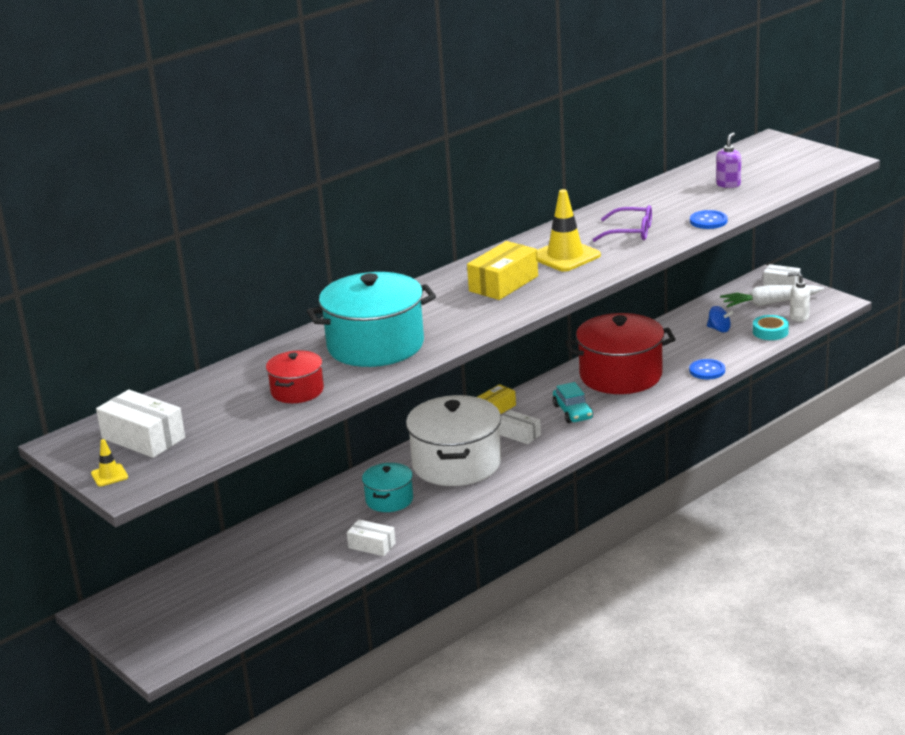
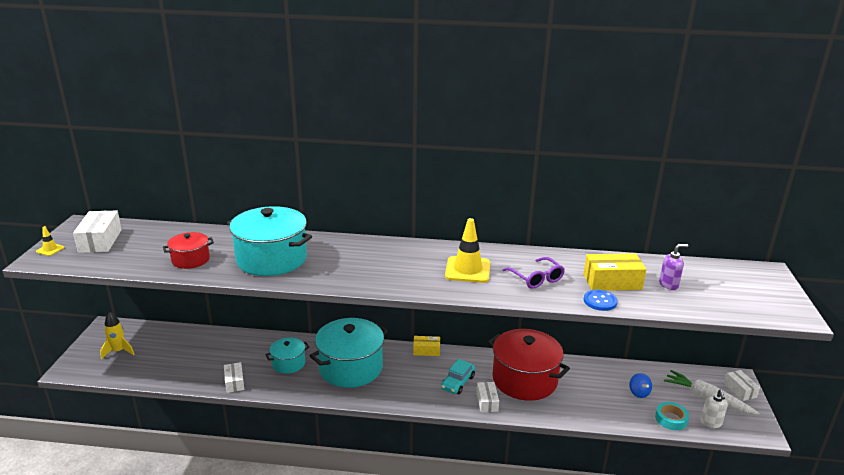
camera: 45 degrees right, 0 degrees up
white pot [406,395,501,486] -> turquoise pot [310,318,388,388]
yellow box [467,241,538,300] -> yellow box moved to [584,253,646,291]
white box [499,410,541,444] -> white box moved to [476,382,499,412]
blue button [689,359,725,379] -> none
white soap dispenser [788,272,810,322] -> white soap dispenser turned 150 degrees counterclockwise [700,389,728,428]
none -> yellow rocket [100,311,135,360]

